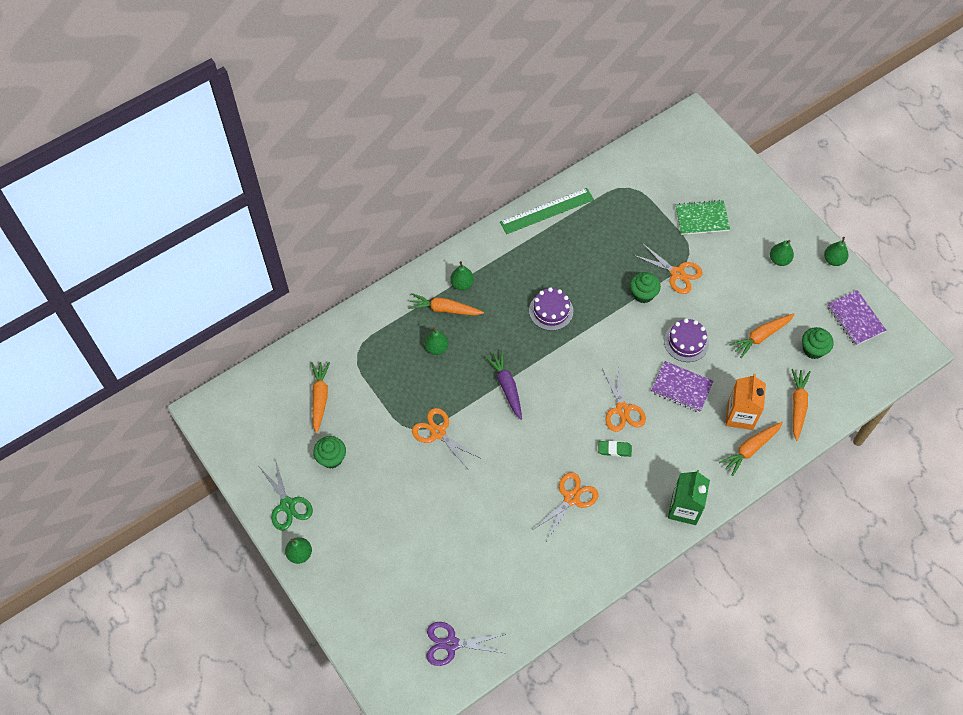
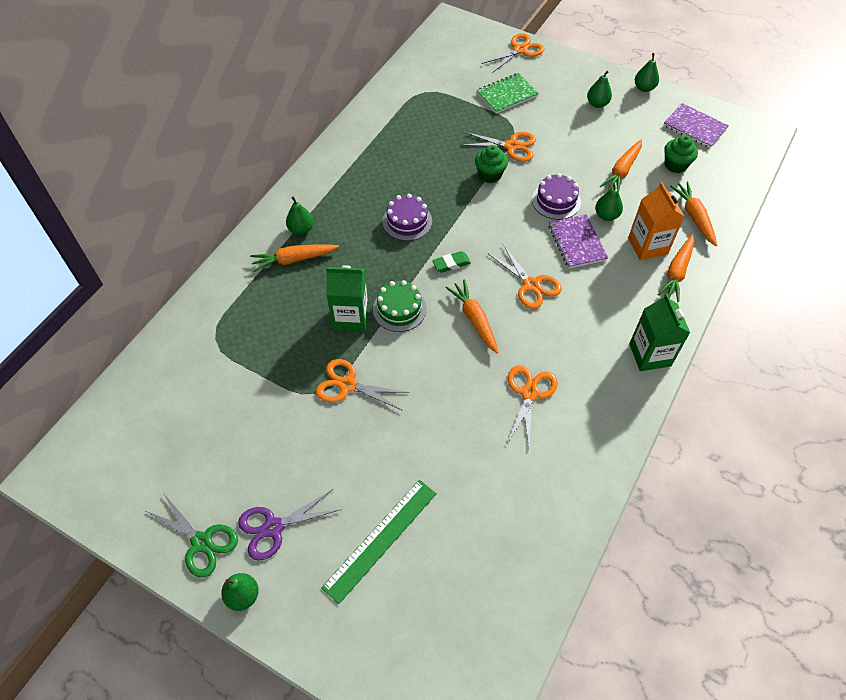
camera: 25 degrees left, 5 degrees down
orange carrot [311,362,330,434] -> orange carrot moved to [445,279,499,354]
green cupcake [313,436,346,469] -> none
green pear [424,327,449,355] -> green pear moved to [595,183,623,221]
purple scissors [427,622,506,666] -> purple scissors moved to [238,489,342,561]
purple carrot [485,350,522,420] -> green cake [373,280,426,332]
green ruler [500,188,594,234] -> green ruler moved to [321,480,437,604]
green eraser [598,441,632,457] -> green eraser moved to [432,251,471,273]
purple notebook [651,361,714,412] -> purple notebook turned 75 degrees clockwise [549,214,608,268]
none -> green carton [326,265,369,332]
none -> orange scissors [481,33,545,73]

